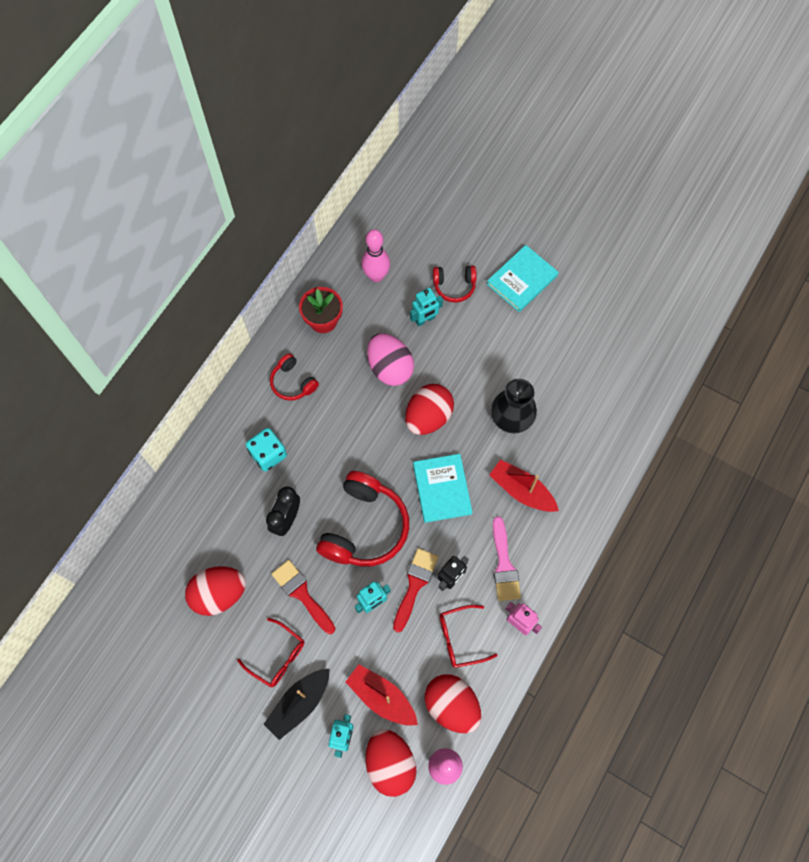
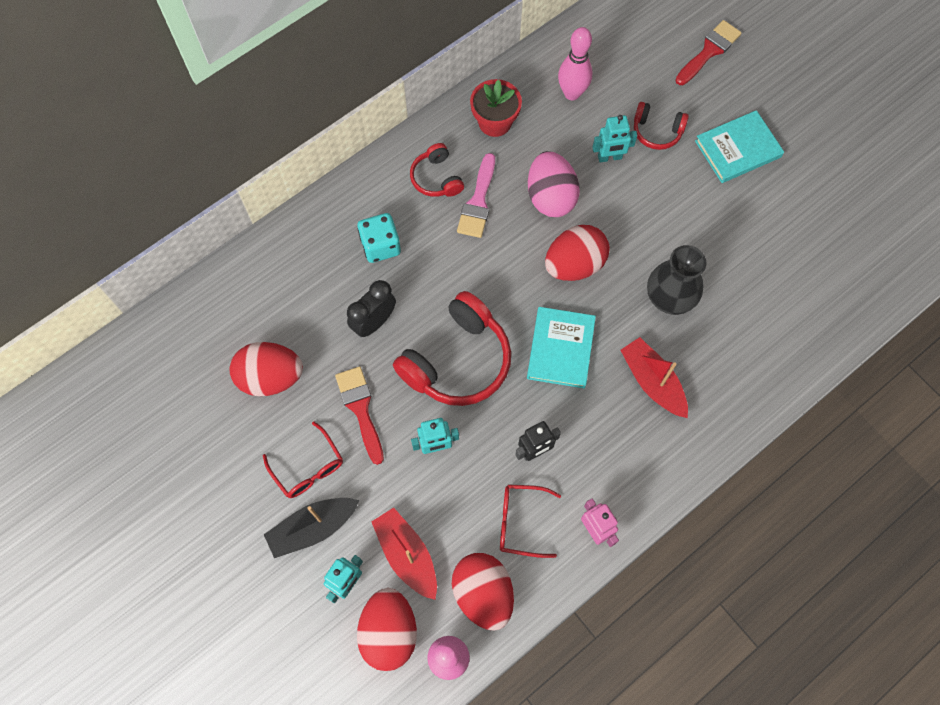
camera: 20 degrees right, 0 degrees up
red brush [393,548,438,632] -> red brush moved to [676,20,742,85]
pink brush [493,516,521,601] -> pink brush moved to [457,153,495,238]

